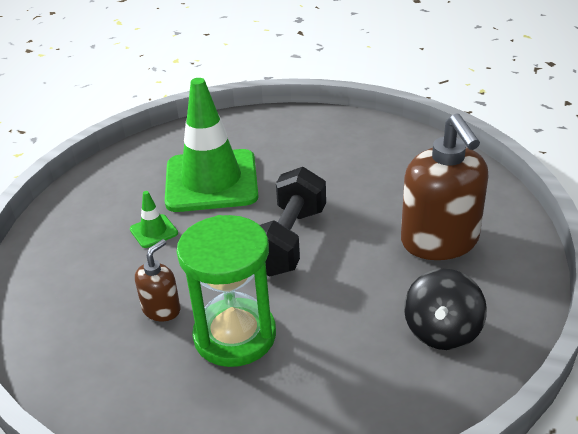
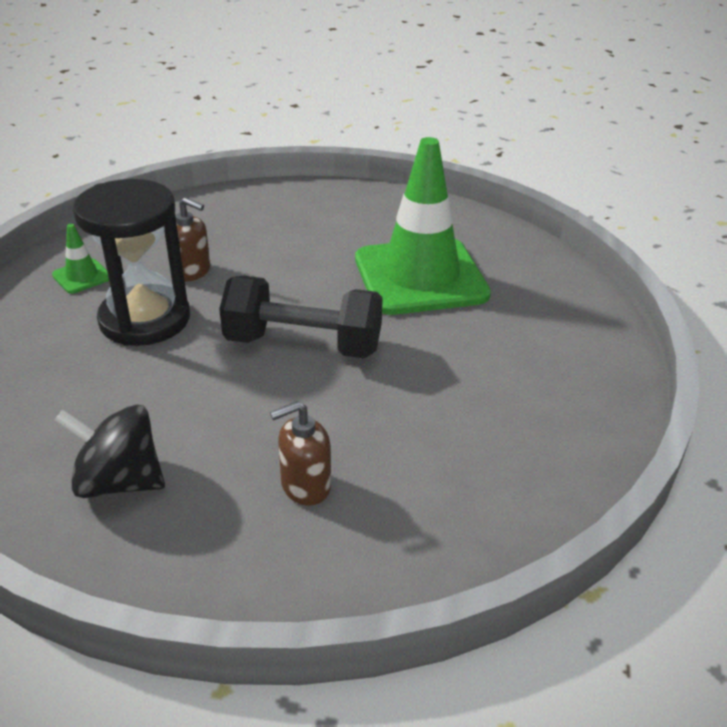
camera: 80 degrees right, 0 degrees up
green traffic cone [130,191,178,248] -> green traffic cone moved to [52,224,109,294]
green hourglass [177,215,276,367] -> black hourglass [73,179,190,346]
brown soap dispenser [401,113,489,260] -> brown soap dispenser [270,401,331,505], size x0.49

